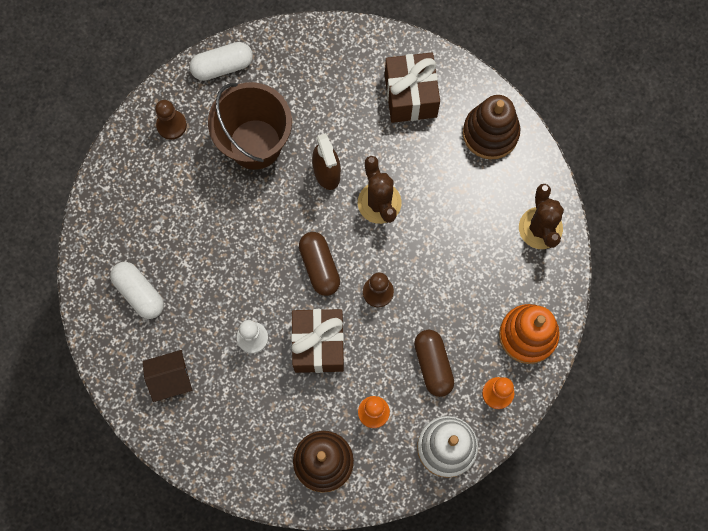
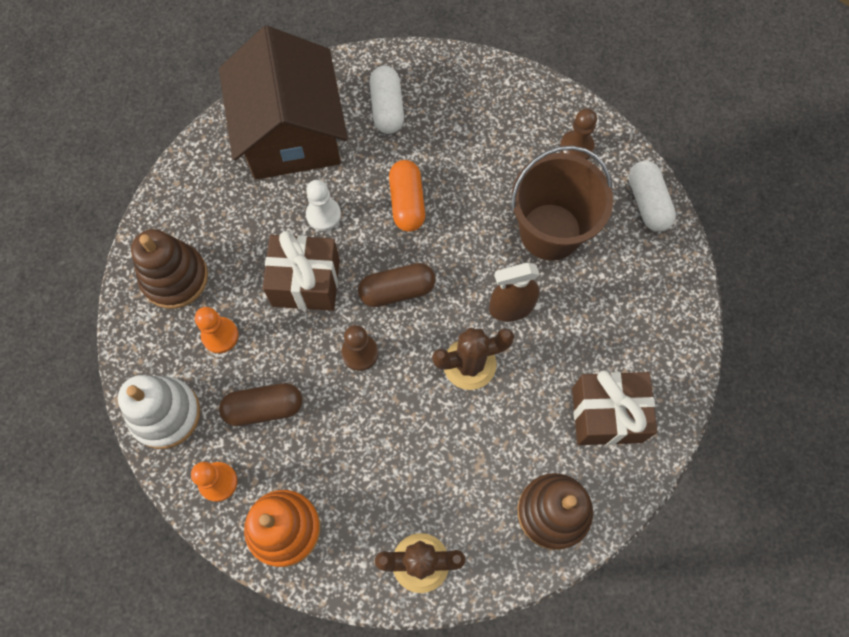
camera: 95 degrees right, 5 degrees down
white capsule [110,262,164,319] -> white capsule turned 60 degrees counterclockwise [369,66,404,134]
brown house [143,350,192,402] -> brown house [219,26,348,180], size x2.39
none -> orange capsule [389,160,425,232]

